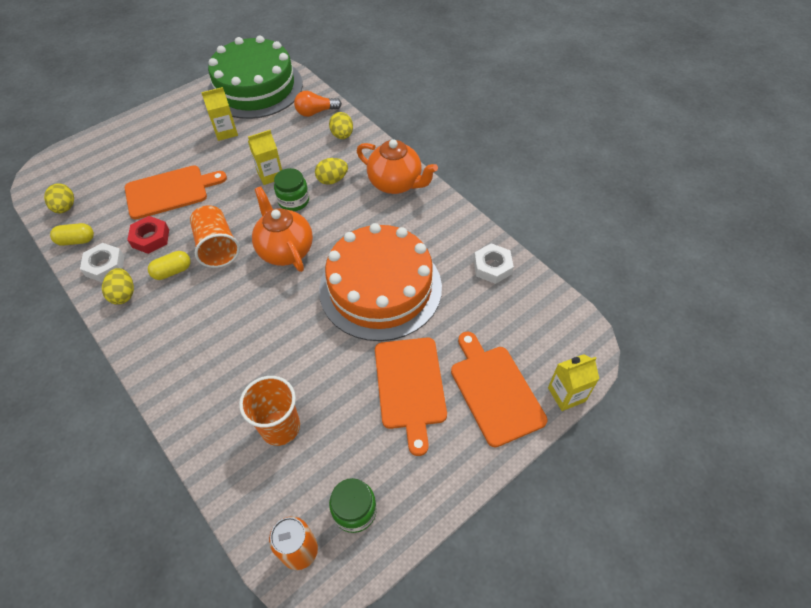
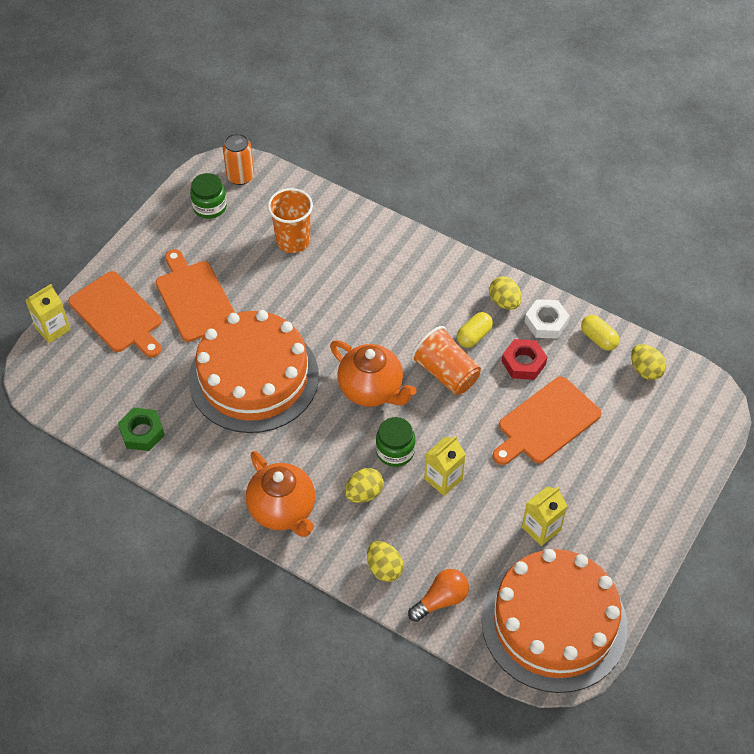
camera: 160 degrees right, 0 degrees up
yellow capsule [50,223,94,246] -> yellow capsule turned 75 degrees clockwise [581,315,619,351]
green cake [208,35,303,119] -> orange cake [482,549,628,693]
orange teapot [357,139,438,194] -> orange teapot turned 135 degrees counterclockwise [246,451,315,537]
white nut [474,243,514,284] -> green nut [118,408,165,451]

